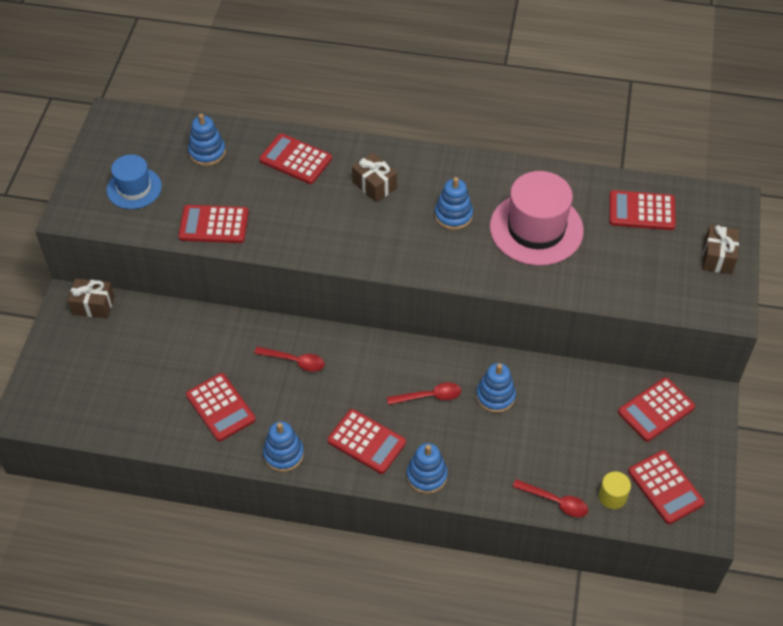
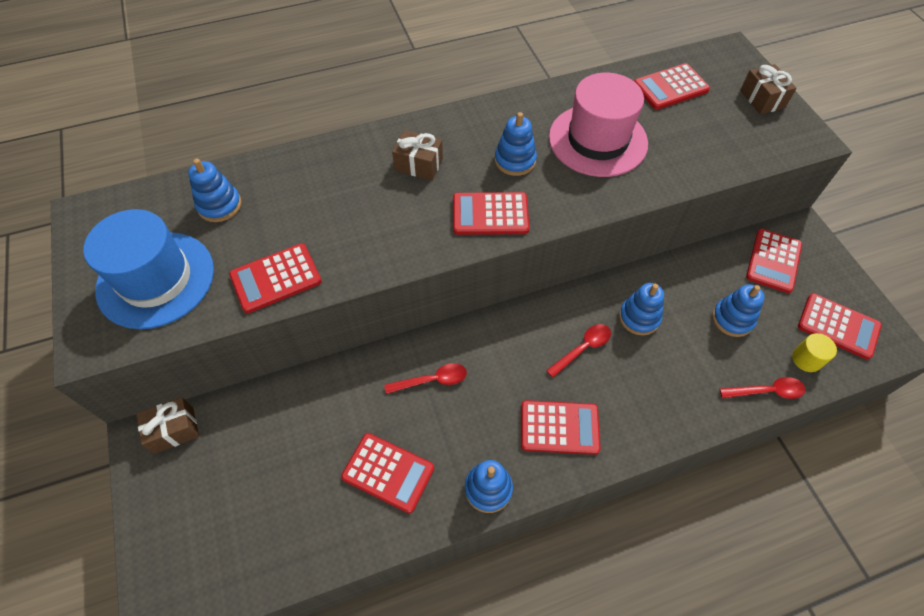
camera: 30 degrees left, 5 degrees up
blue hat [107,154,162,209] -> blue hat [83,209,214,329], size x1.67
red calculator [259,133,332,184] -> red calculator moved to [453,192,530,235]
blue stacking toy [406,443,448,494] -> blue stacking toy moved to [712,284,764,337]

